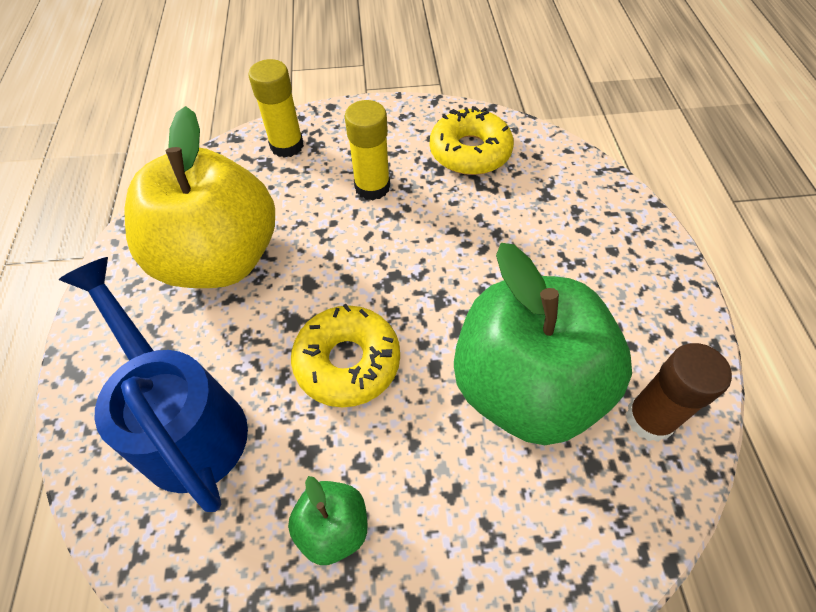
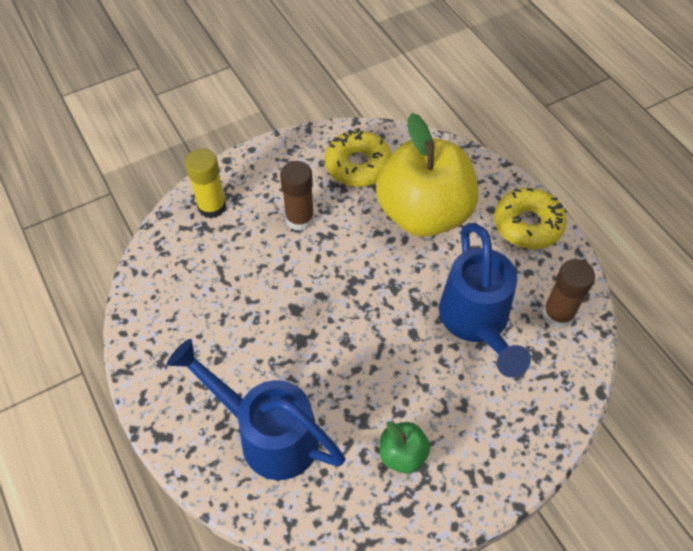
camera: 25 degrees left, 0 degrees up
yellow apple [125,106,275,288] -> yellow apple moved to [376,113,478,237]
yellow donut [291,304,400,407] -> yellow donut moved to [494,188,566,249]
yellow glue stick [345,100,390,200] -> brown glue stick [280,161,314,231]
green apple [454,243,632,445] -> blue watering can [439,223,531,377]

